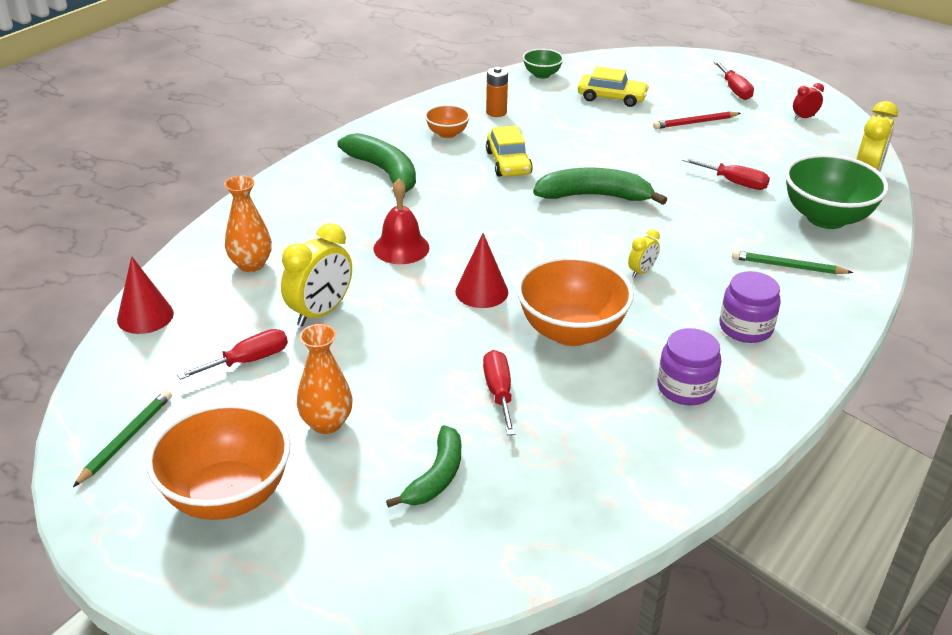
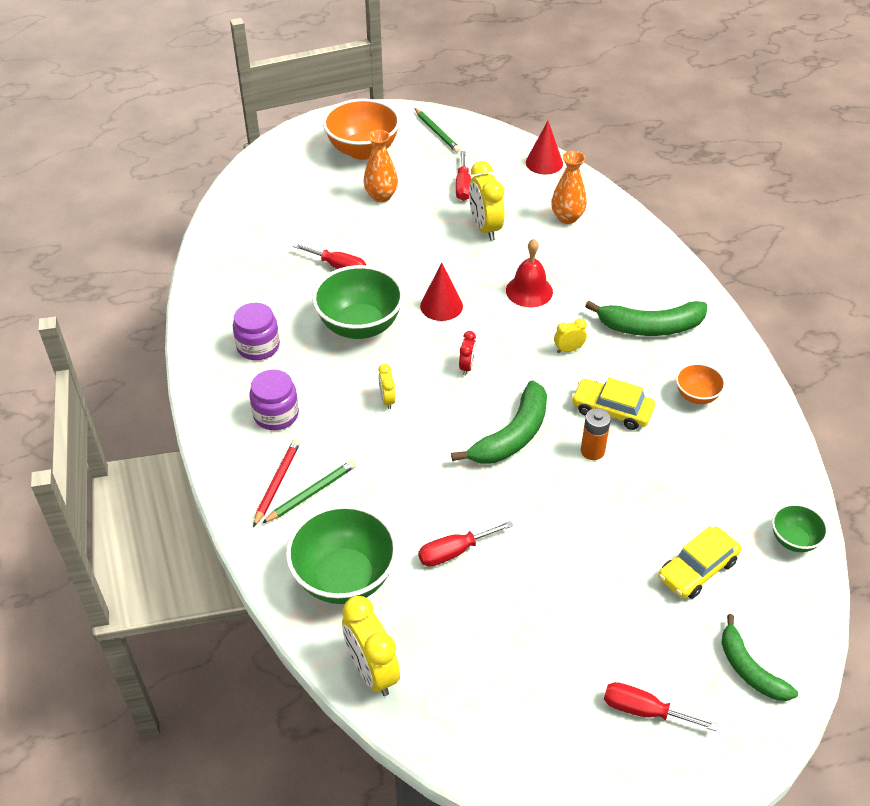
camera: 125 degrees right, 10 degrees up
green banana [386,425,461,508] -> green banana moved to [721,614,798,701]
orange battery [486,67,508,117] -> orange battery moved to [581,408,611,460]
orange bowl [517,256,634,346] -> green bowl [312,265,404,339]
red pencil [653,111,741,129] -> red pencil moved to [253,439,301,527]
red clock [793,83,824,120] -> red clock moved to [459,331,476,375]
none -> yellow clock [554,318,587,353]

